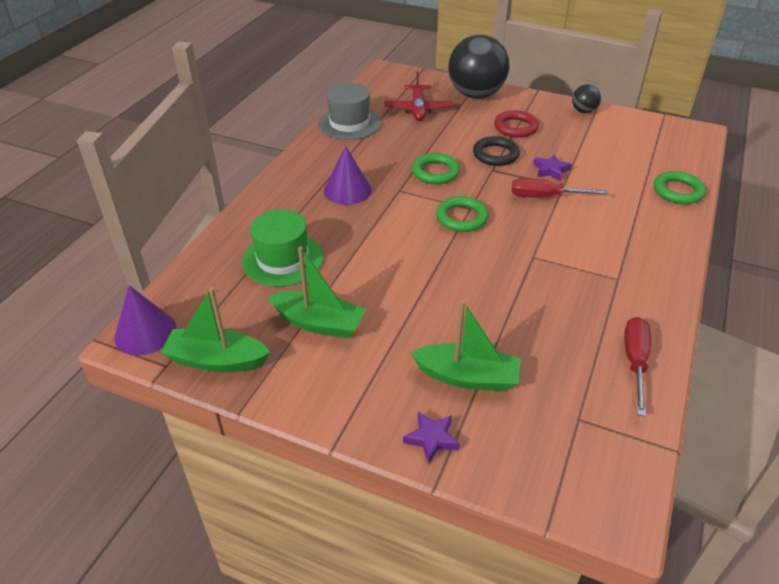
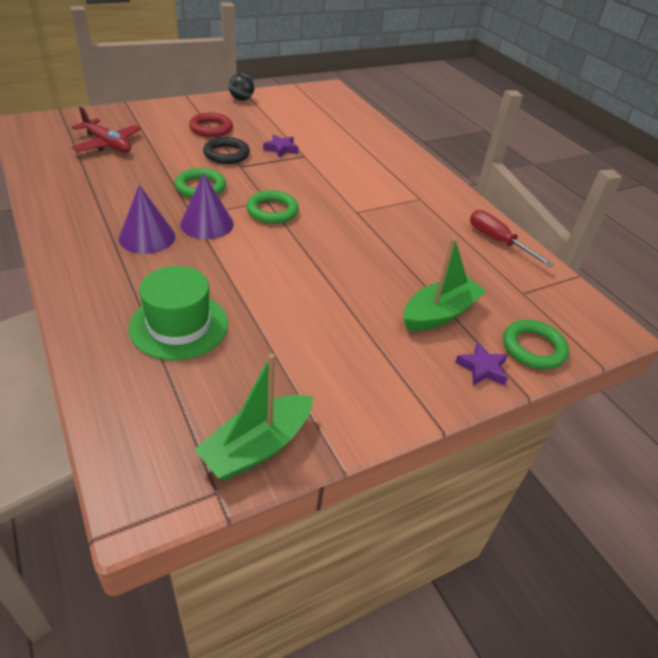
camera: 55 degrees left, 0 degrees up
purple cone [114,285,176,355] -> purple cone moved to [180,173,234,239]
green boat [268,246,366,339] -> none
grey hat [318,83,381,140] -> none
black ball [448,35,509,98] -> none
red screwdriver [512,178,609,197] -> none
green ring [654,171,706,204] -> green ring moved to [503,320,569,369]

